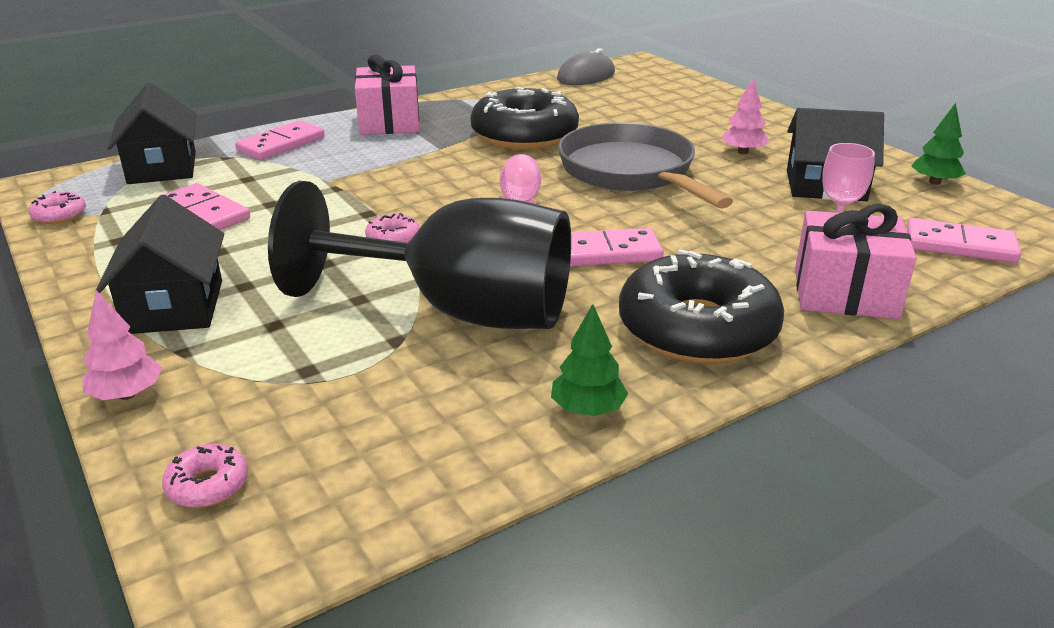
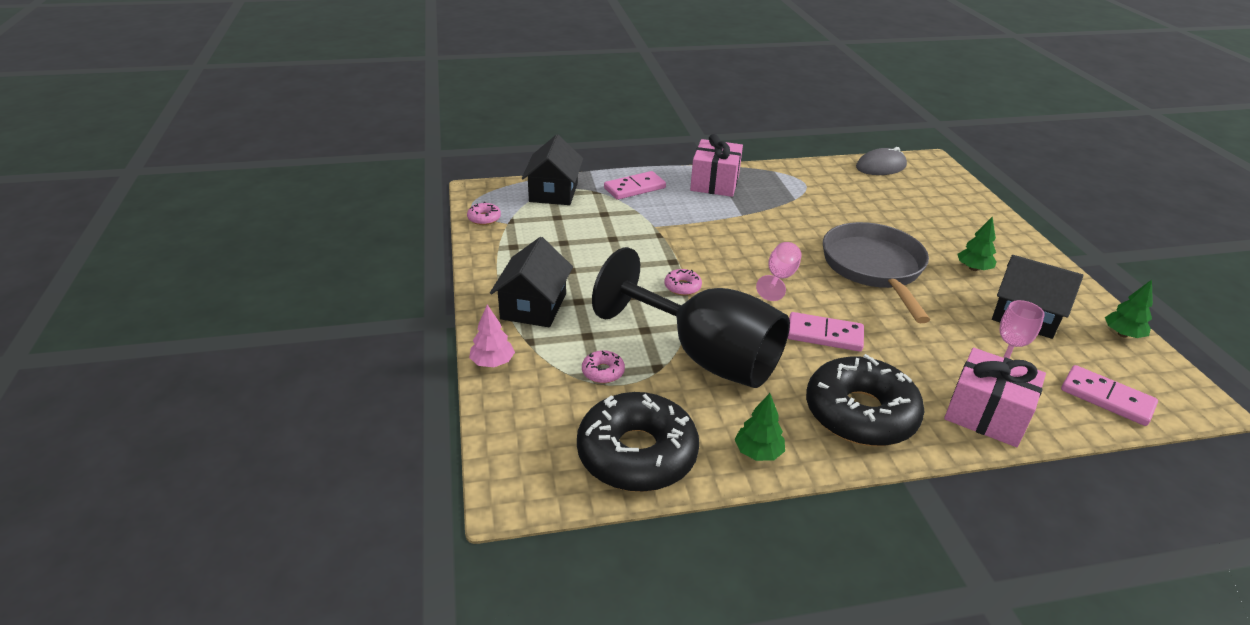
camera: 20 degrees right, 5 degrees up
pink donut [162,444,248,508] -> pink donut moved to [582,350,625,383]
pink domino [163,183,250,230] -> none
black donut [471,87,579,150] -> black donut moved to [577,392,699,492]
pink tree [721,77,769,154] -> green tree [958,216,997,271]

